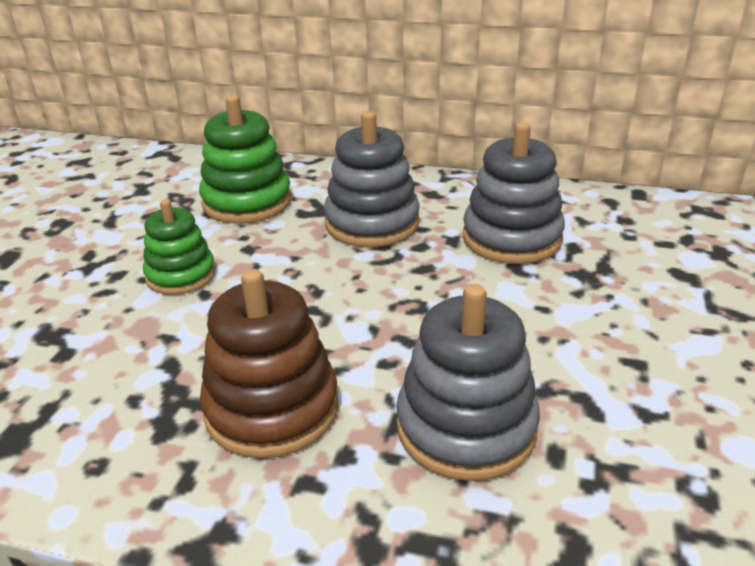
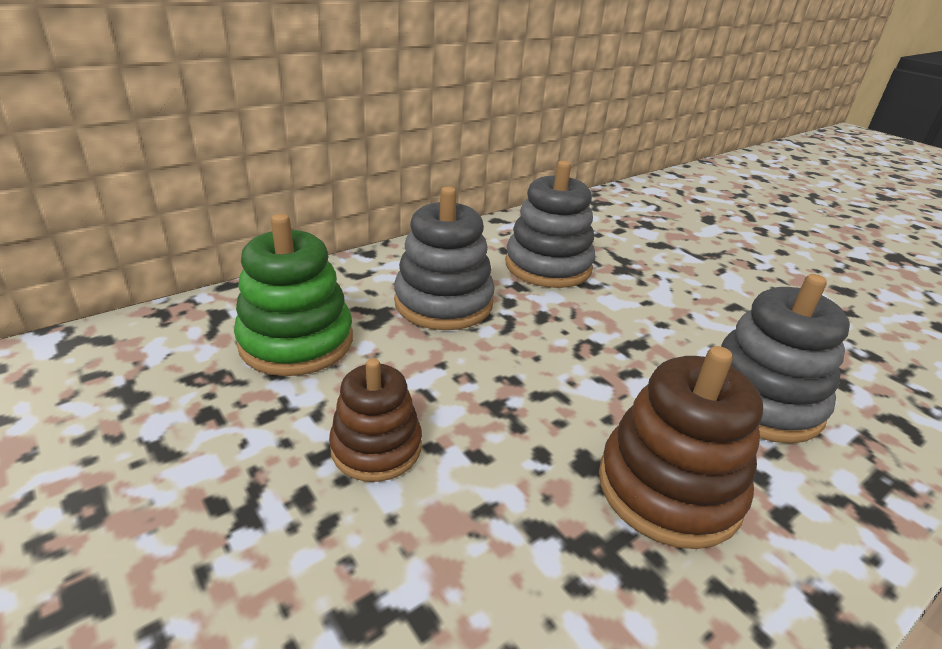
camera: 55 degrees left, 0 degrees up
green stacking toy [143,199,216,295] -> brown stacking toy [329,358,422,482]

